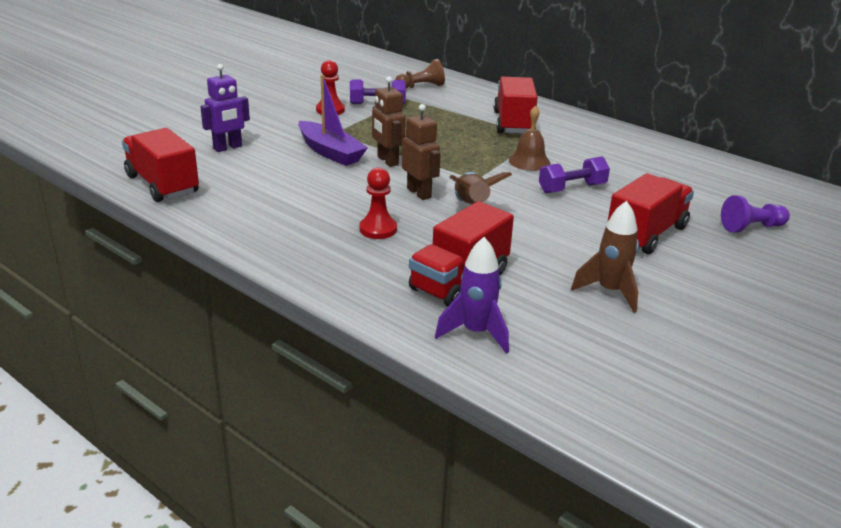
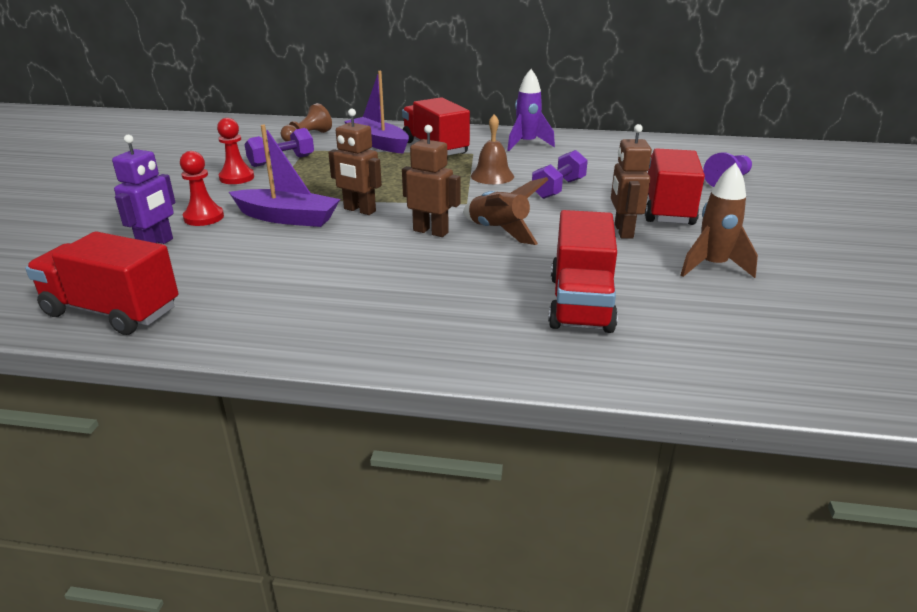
camera: 30 degrees left, 0 degrees up
red pawn [359,167,397,239] -> red pawn moved to [180,151,224,226]
purple rocket [435,237,509,354] -> purple rocket moved to [507,69,555,151]
none -> purple boat [344,71,409,154]
none -> brown robot [611,124,652,239]

